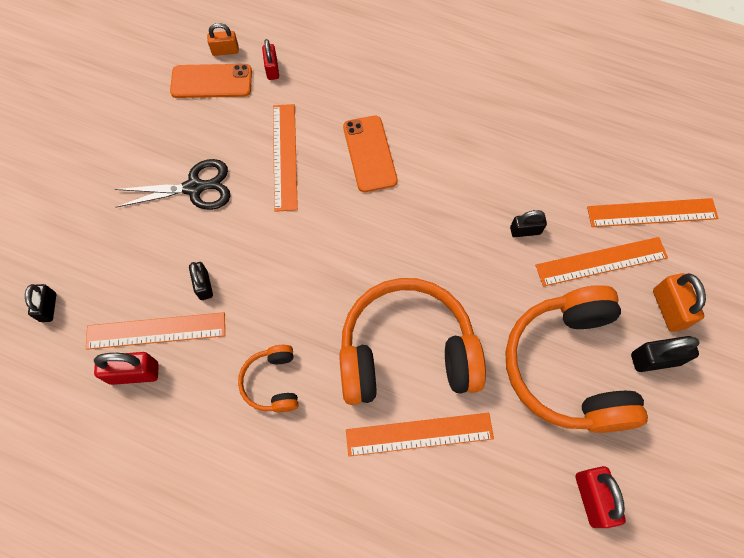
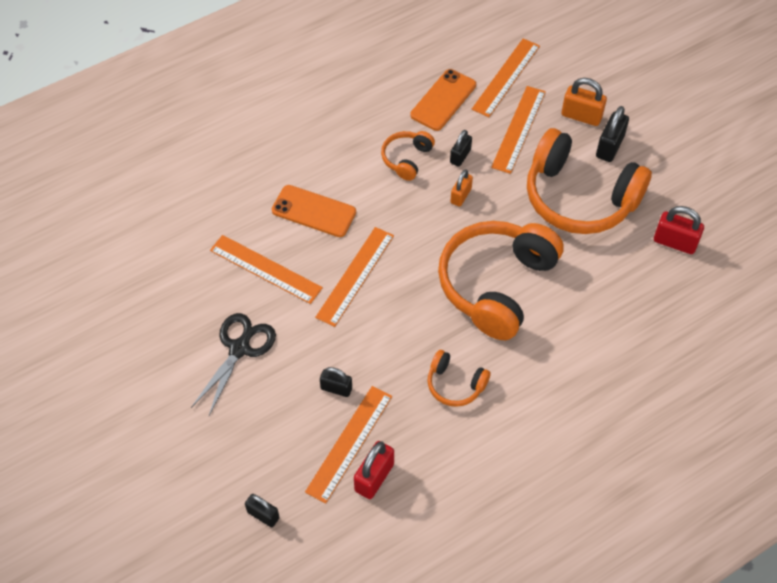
camera: 55 degrees left, 10 degrees down
orange phone [170,64,252,98] -> orange phone moved to [410,69,476,131]
orange padlock [207,23,239,56] -> orange padlock moved to [450,169,473,207]
red padlock [262,39,279,80] -> none
orange ruler [346,413,494,456] -> orange ruler moved to [315,227,394,327]
none -> orange headphones [381,131,435,181]

